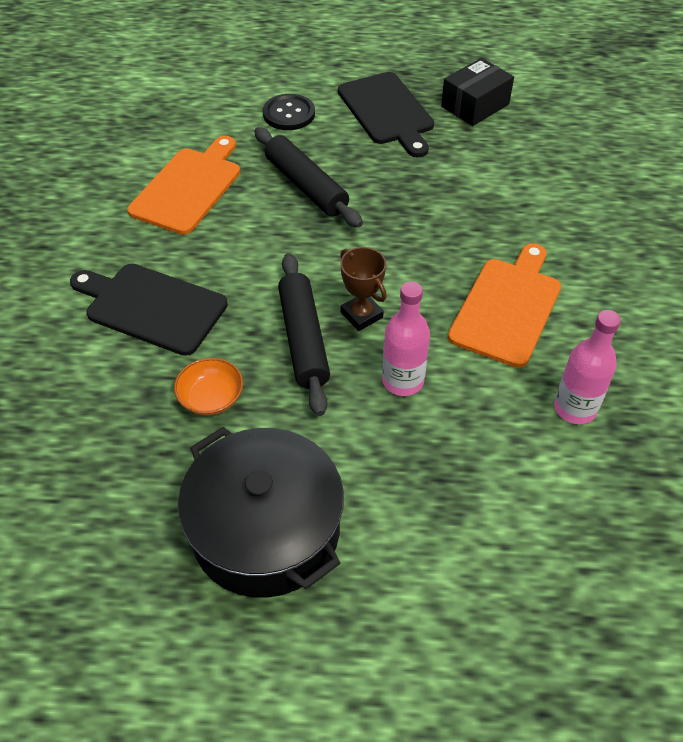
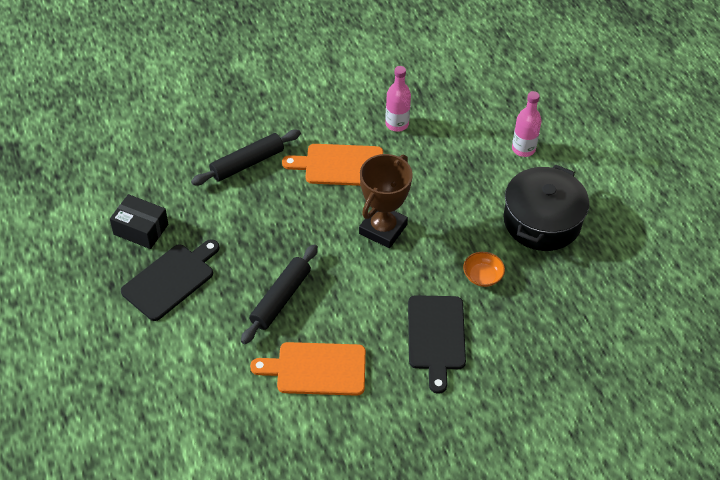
camera: 115 degrees left, 0 degrees up
black button [263,94,315,130] -> none
black rolling pin [278,253,330,416] -> black rolling pin moved to [191,130,301,185]
brown trophy [340,247,387,331] -> brown trophy [359,154,413,248], size x1.81
pink bottle [382,281,430,396] -> pink bottle moved to [512,91,541,157]

